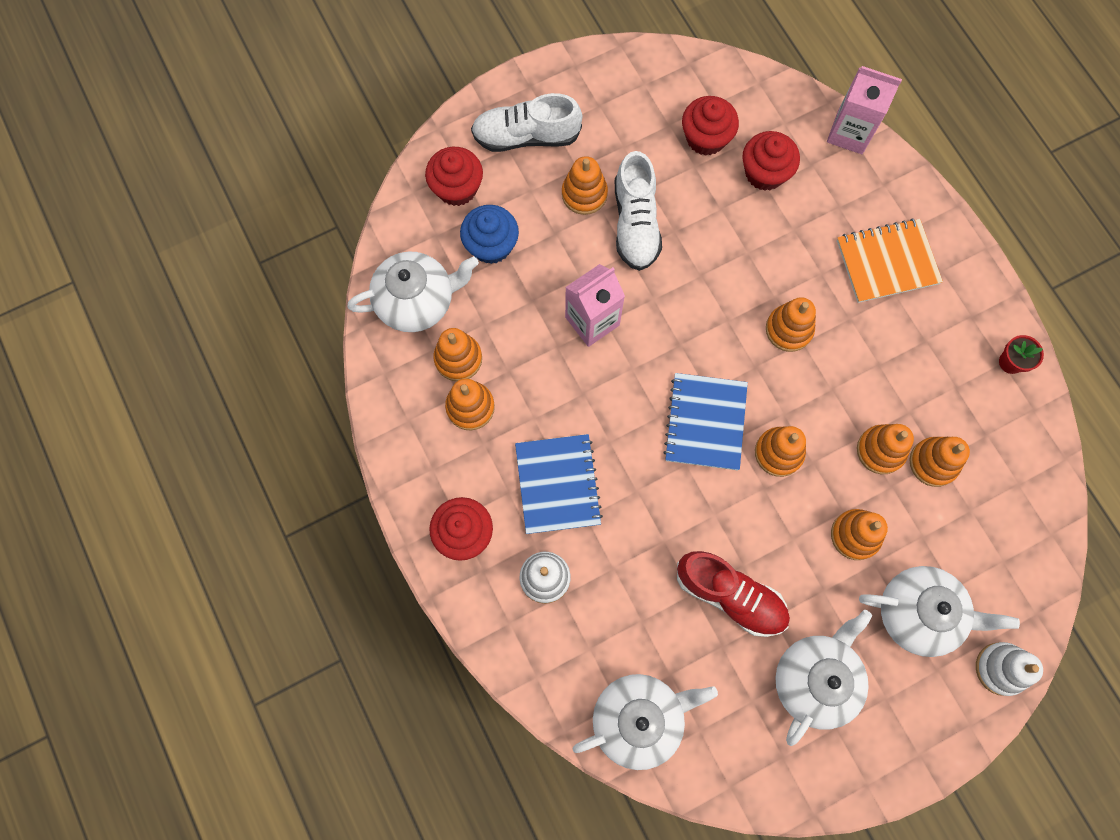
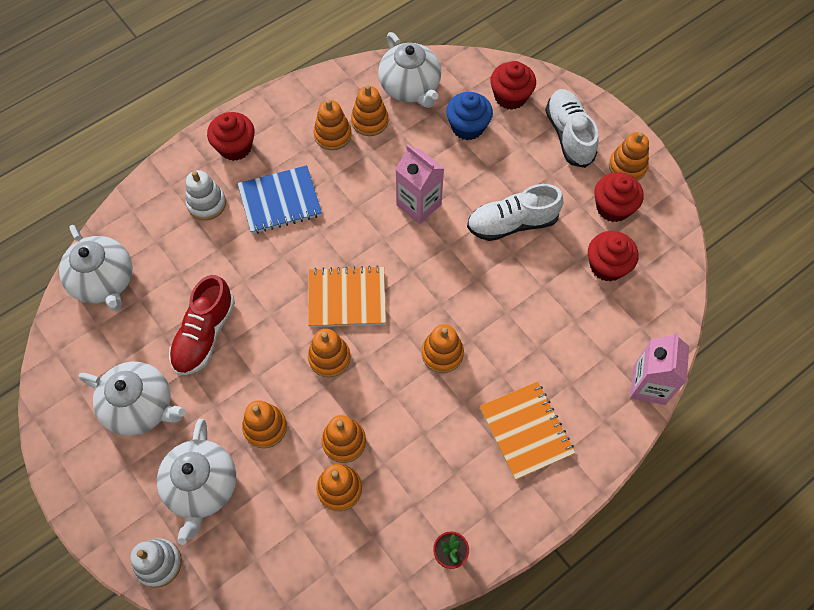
camera: 80 degrees right, 10 degrees down
orange stacking toy [562,156,608,215] -> orange stacking toy moved to [609,132,649,181]
blue notebook [663,373,748,470] -> orange notebook [308,266,386,327]
red cupcake [743,131,800,191] -> red cupcake moved to [594,172,644,222]

